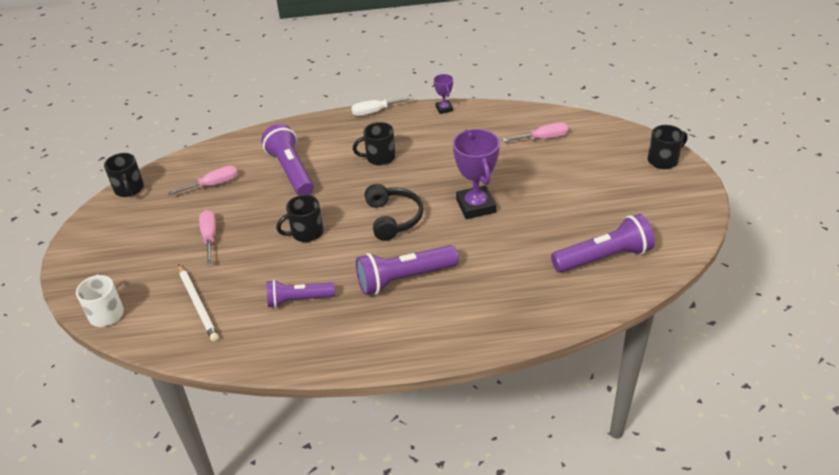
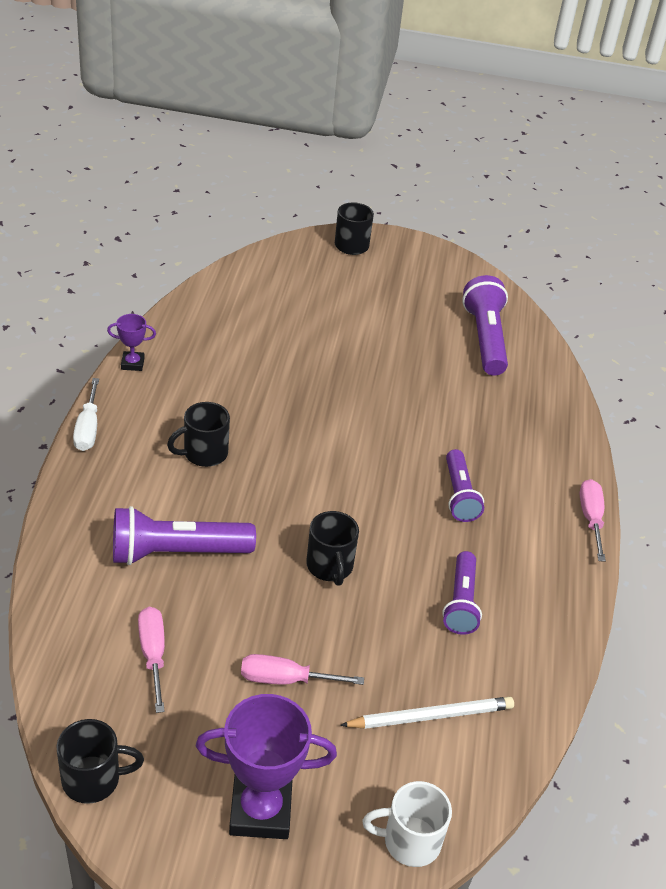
camera: 80 degrees left, 0 degrees up
black mug [353,122,395,165] -> black mug turned 60 degrees clockwise [167,402,230,467]
purple flashlight [356,245,459,295] -> purple flashlight [446,449,484,522], size x0.66
black headphones [364,184,423,241] -> none
purple trophy [453,129,500,219] -> purple trophy moved to [196,694,337,839]
pink screwdriver [502,122,568,142] -> pink screwdriver moved to [579,479,606,562]

